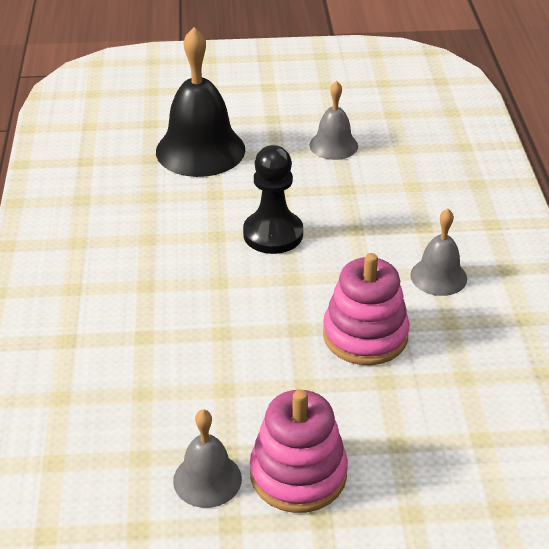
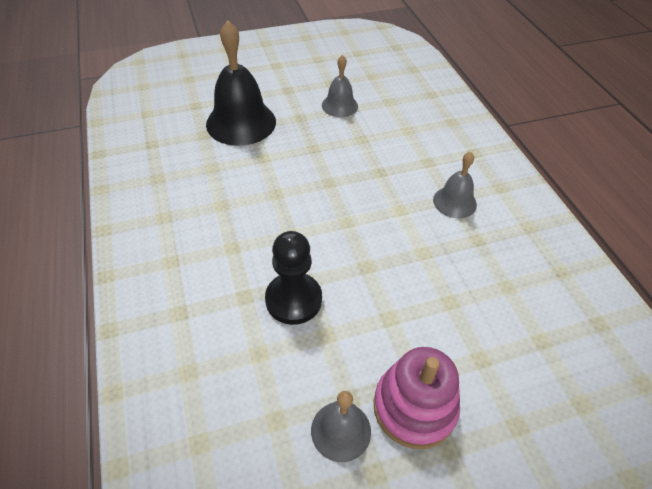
camera: 15 degrees left, 10 degrees up
black pawn [243,145,303,254] -> black pawn moved to [265,231,322,325]
pink stacking toy [323,253,410,365] -> none

